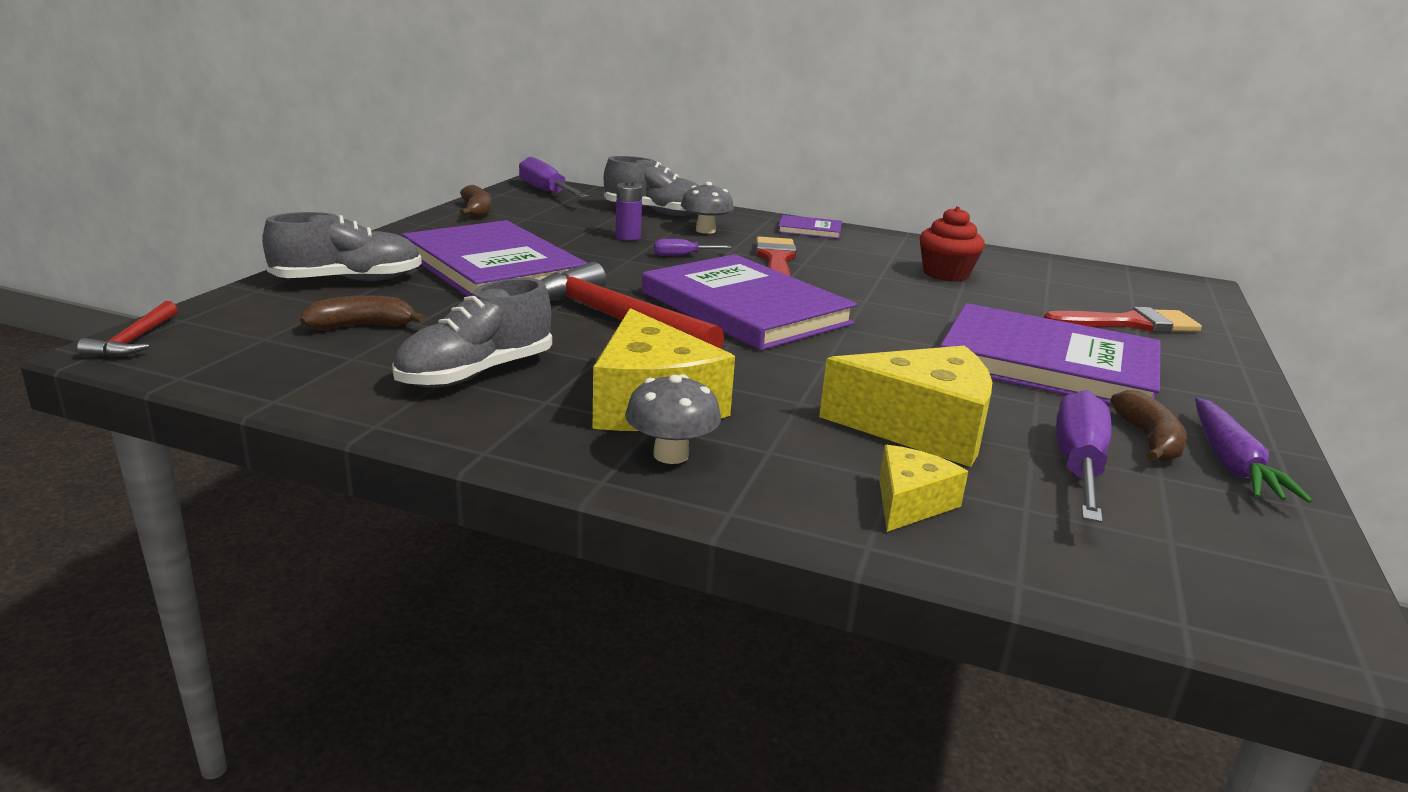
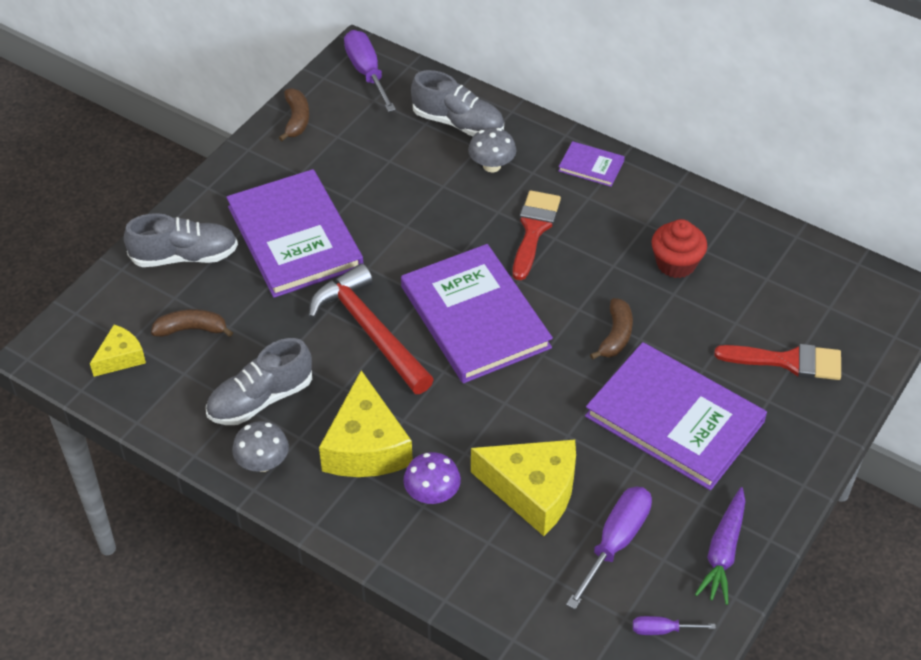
camera: 15 degrees right, 25 degrees up
red hammer [77,301,178,357] -> none
purple battery [616,181,642,241] -> none
grey mushroom [625,374,721,464] -> grey mushroom moved to [232,421,289,472]
purple screwdriver [654,239,732,256] -> purple screwdriver moved to [633,616,716,635]
yellow cheese [879,445,968,532] -> yellow cheese moved to [90,324,146,377]
brown banana [1110,390,1187,462] -> brown banana moved to [590,298,633,360]
none -> purple mushroom [403,452,461,504]

